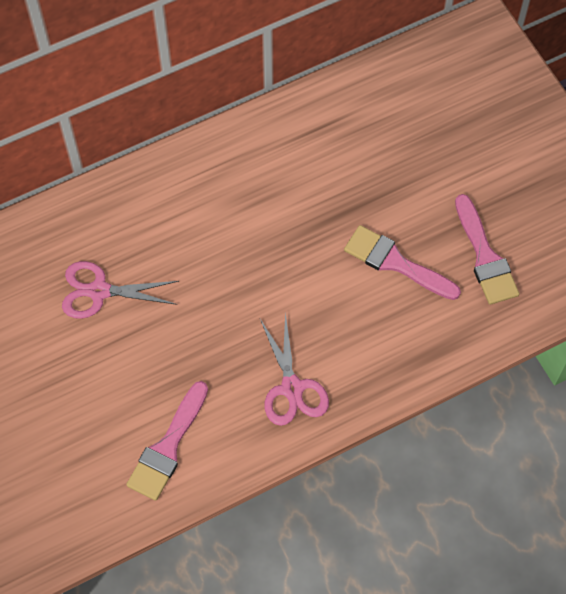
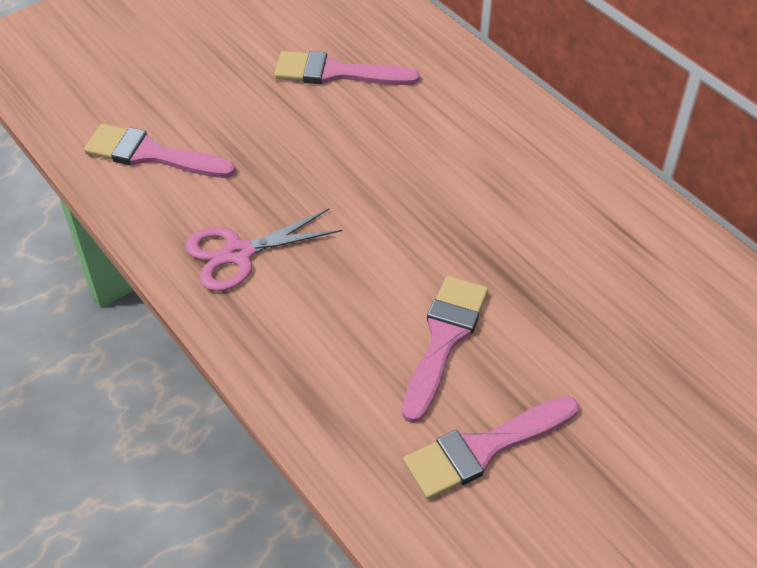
camera: 80 degrees right, 15 degrees down
pink scissors [62,261,179,319] -> pink brush [274,51,420,85]

